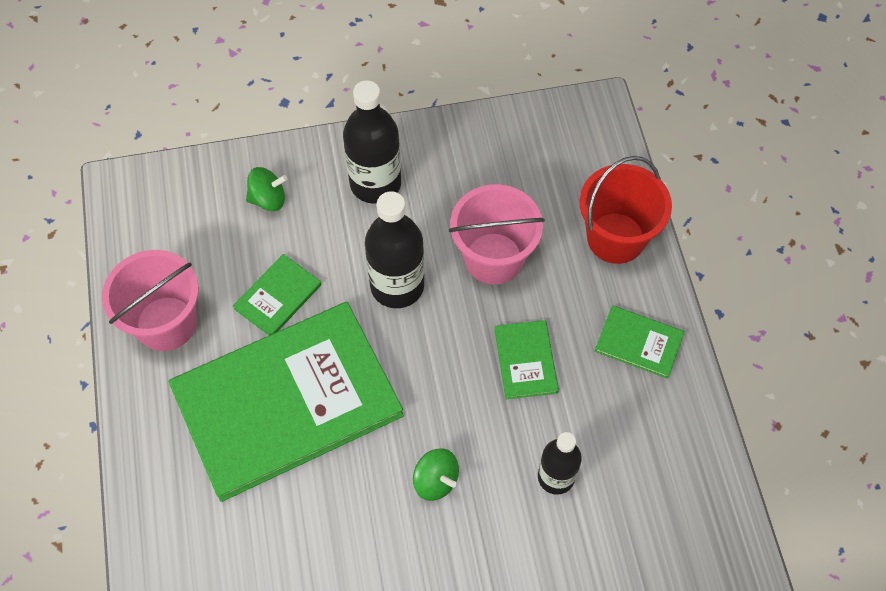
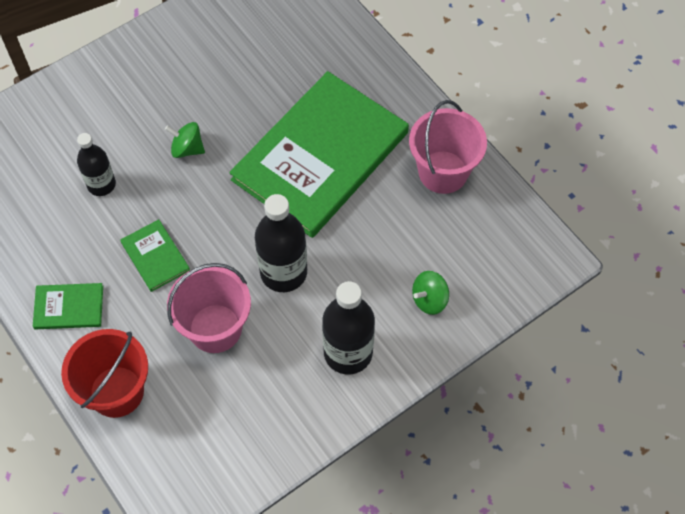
camera: 155 degrees right, 0 degrees up
green book [233,254,321,335] -> none

